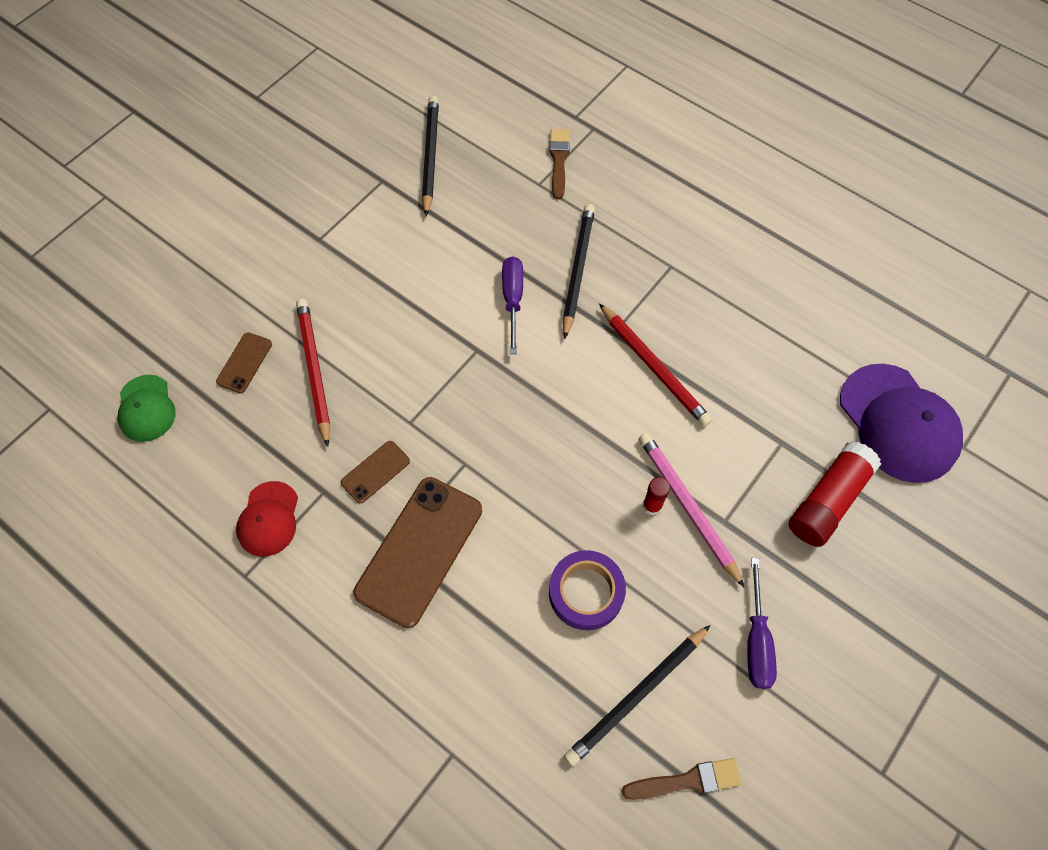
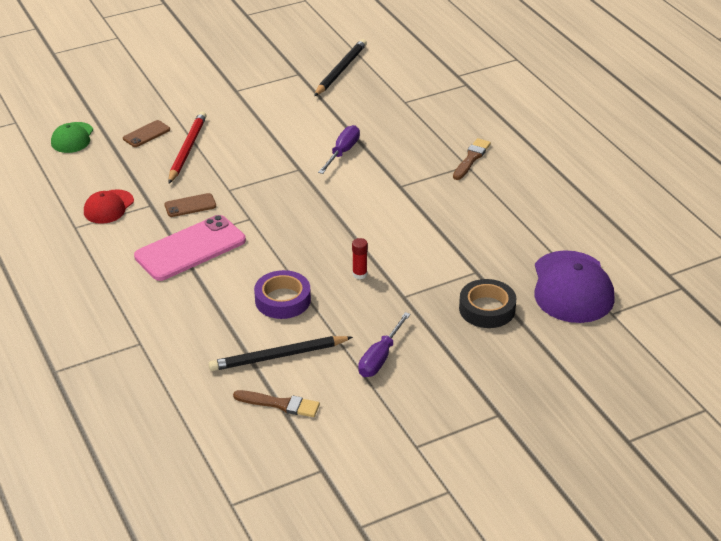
camera: 25 degrees right, 25 degrees down
brown phone [353,477,482,628] -> pink phone [134,215,246,281]
brown brush [549,129,570,199] -> brown brush moved to [453,138,491,180]
black pencil [563,204,595,339] -> none
red pencil [599,304,712,427] -> none
pink pencil [639,433,745,588] -> none
red glue stick [789,441,881,547] -> black tape [459,279,516,328]

